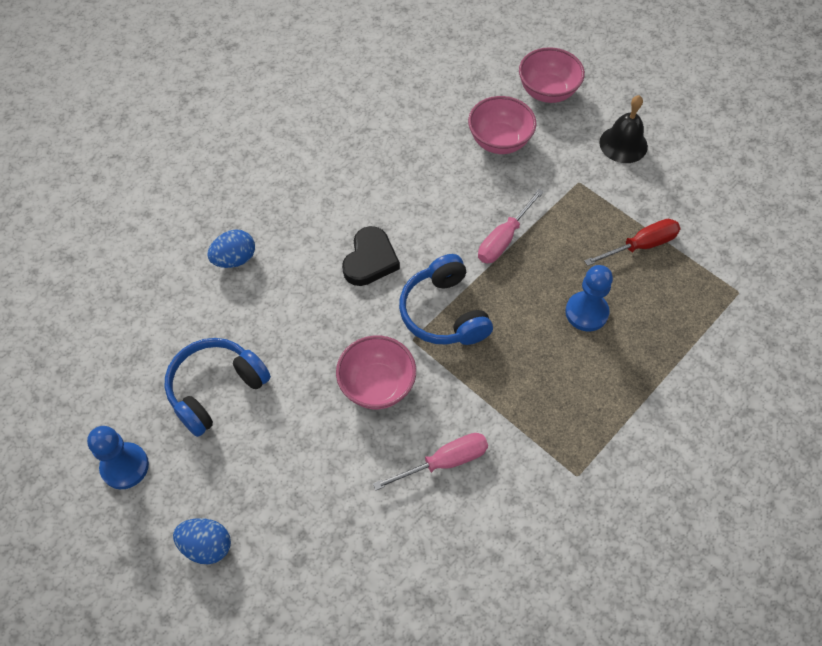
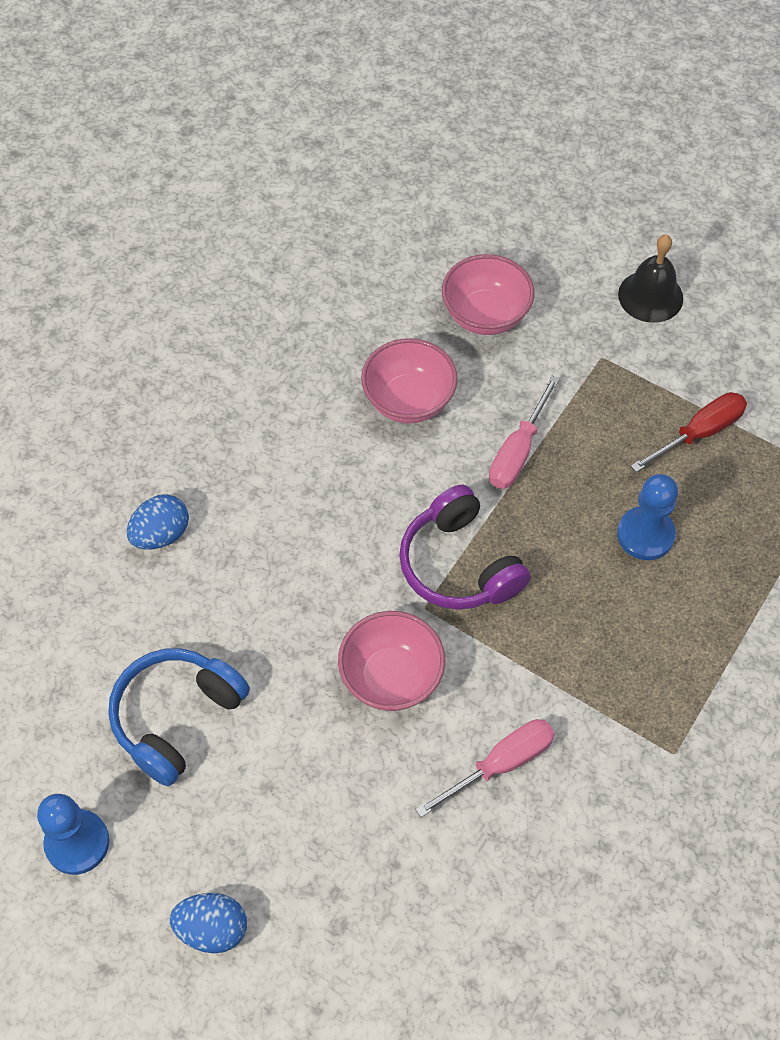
camera: 10 degrees left, 0 degrees up
black heart [342,226,400,286] -> none
blue headphones [399,254,493,345] -> purple headphones [399,485,531,610]
pink bowl [519,47,585,103] -> pink bowl moved to [361,338,458,423]

